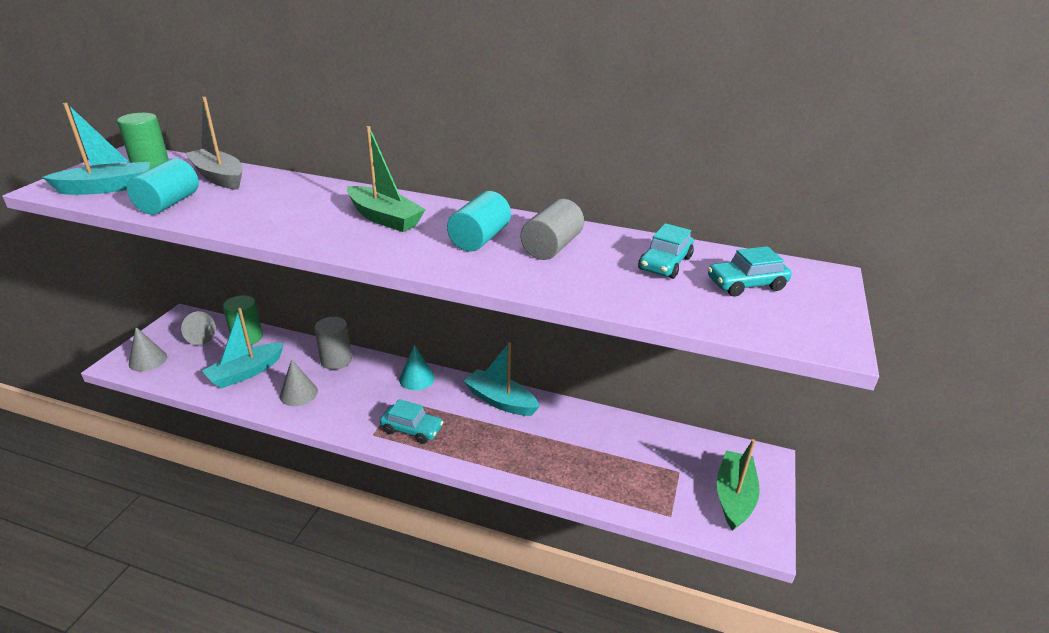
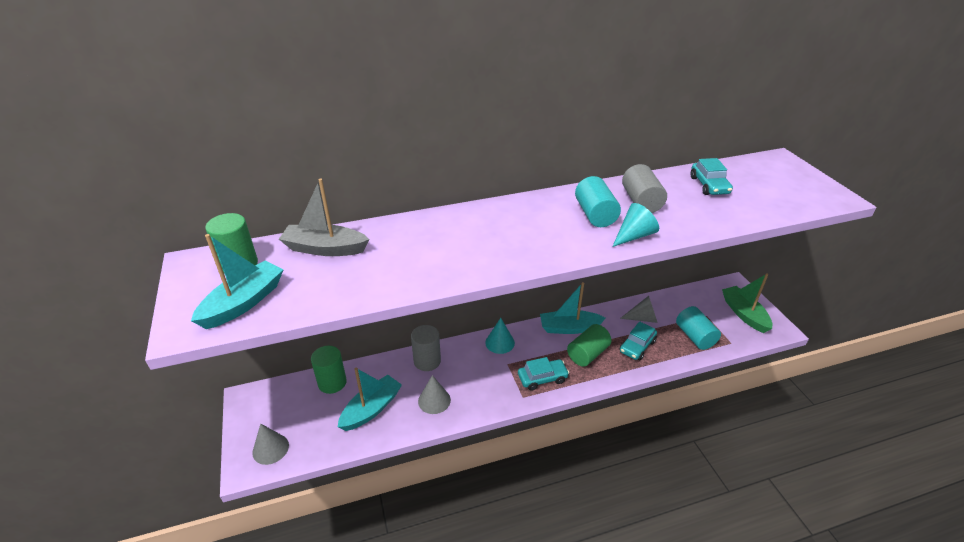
camera: 35 degrees left, 5 degrees up
turquoise cylinder [127,158,199,215] -> turquoise cylinder moved to [676,306,721,350]
grey cone [181,311,216,345] -> grey cone moved to [620,296,658,323]
turquoise boat [202,308,284,388] -> turquoise boat turned 150 degrees counterclockwise [338,368,402,431]
green boat [347,126,426,232] -> none
turquoise car [708,246,792,297] -> turquoise car moved to [620,321,657,360]
none -> green cylinder [567,324,611,367]
none -> turquoise cone [612,203,659,247]

